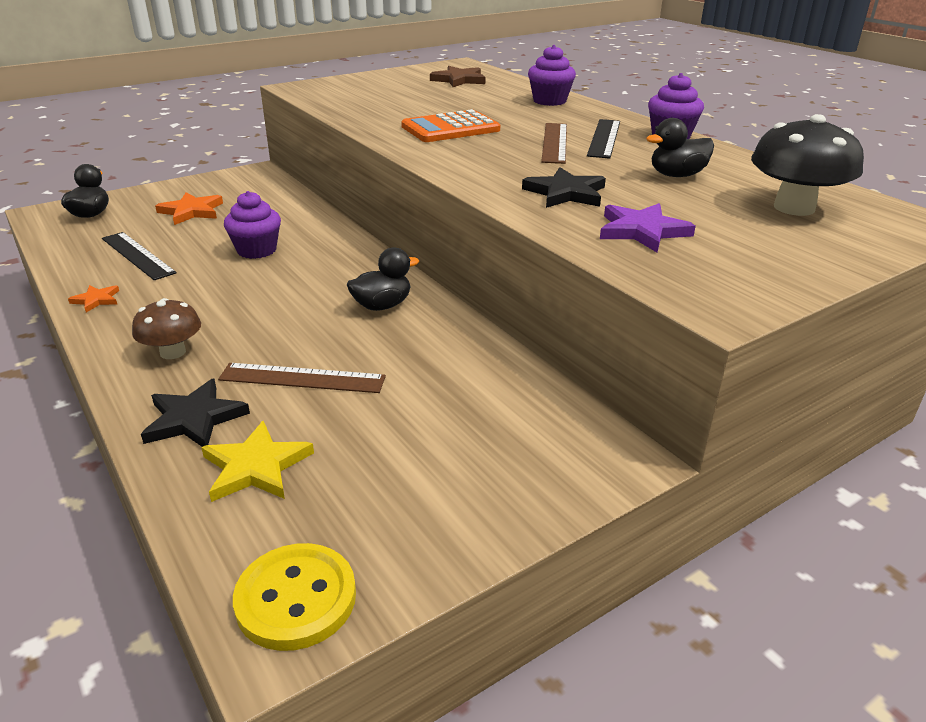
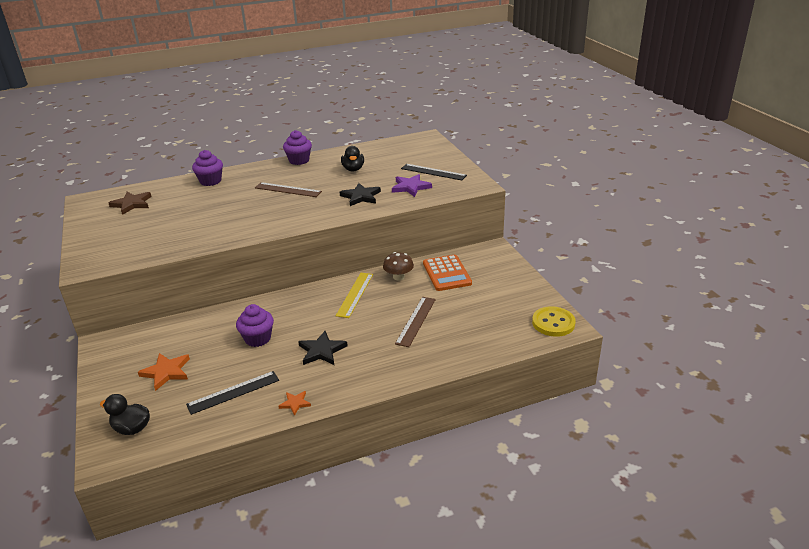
camera: 75 degrees left, 0 degrees up
brown mushroom [132,298,201,359] -> brown mushroom moved to [383,252,414,281]
black star [141,379,250,447] -> black star moved to [298,331,348,365]
yellow star [201,421,314,502] -> none
black duck [347,247,419,311] -> yellow ruler [336,273,373,318]
orange calculator [401,109,500,142] -> orange calculator moved to [423,255,472,291]
black ruler [587,119,620,159] -> black ruler moved to [401,164,467,180]
black mushroom [751,114,864,216] -> none

